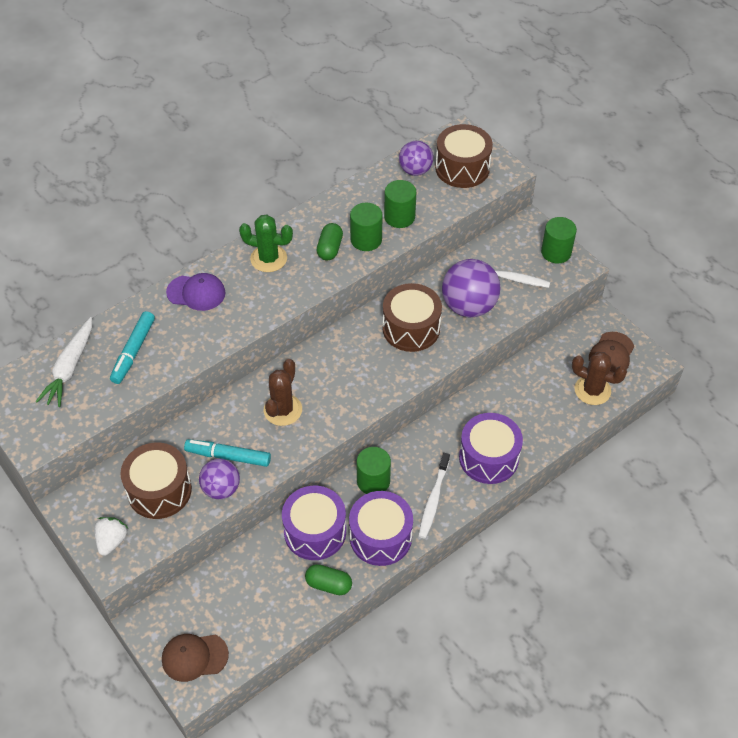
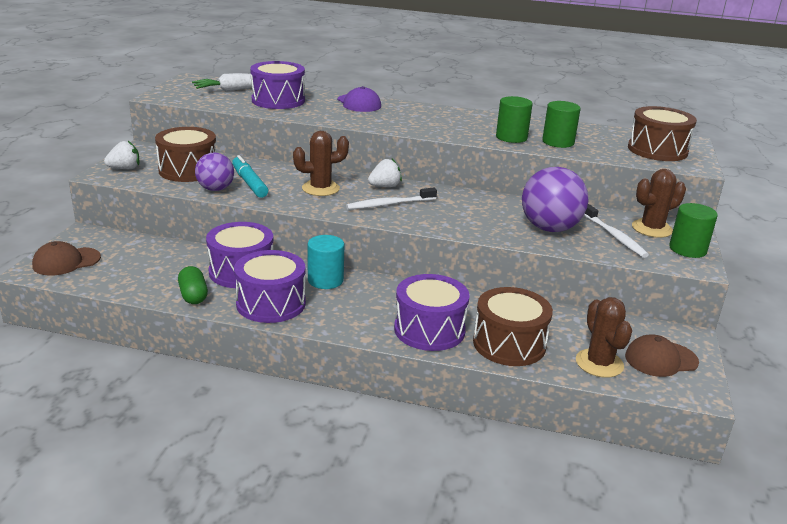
camera: 50 degrees right, 25 degrees down
turquoise marker [110,311,155,384] -> purple drum [250,61,305,109]
brown cap [162,634,229,682] -> brown cap turned 75 degrees counterclockwise [32,241,101,276]
green cactus [239,214,293,272] -> none
green capsule [316,223,343,261] -> none
green cylinder [356,447,391,494] -> turquoise cylinder [308,235,344,289]
brown drum [382,283,442,352] -> brown drum moved to [473,287,553,366]
purple ball [399,141,433,176] -> none
white toothbrush [419,453,450,539] -> white toothbrush moved to [346,188,437,210]
none -> white strawberry [368,159,402,187]
none -> brown cactus [632,169,686,238]

